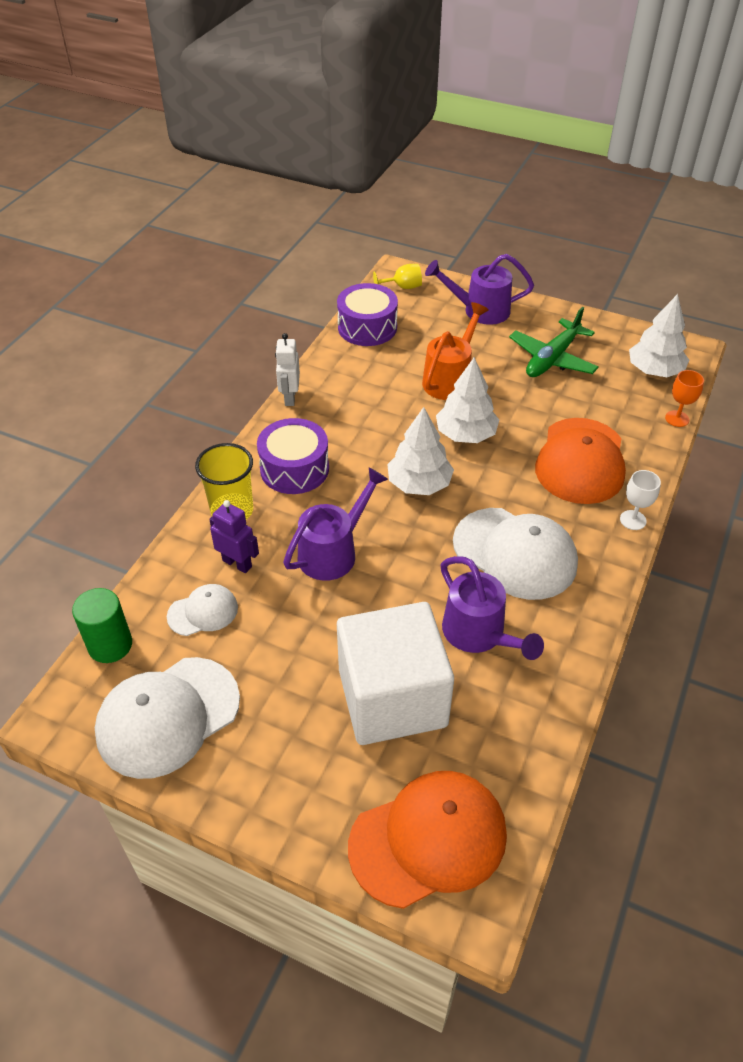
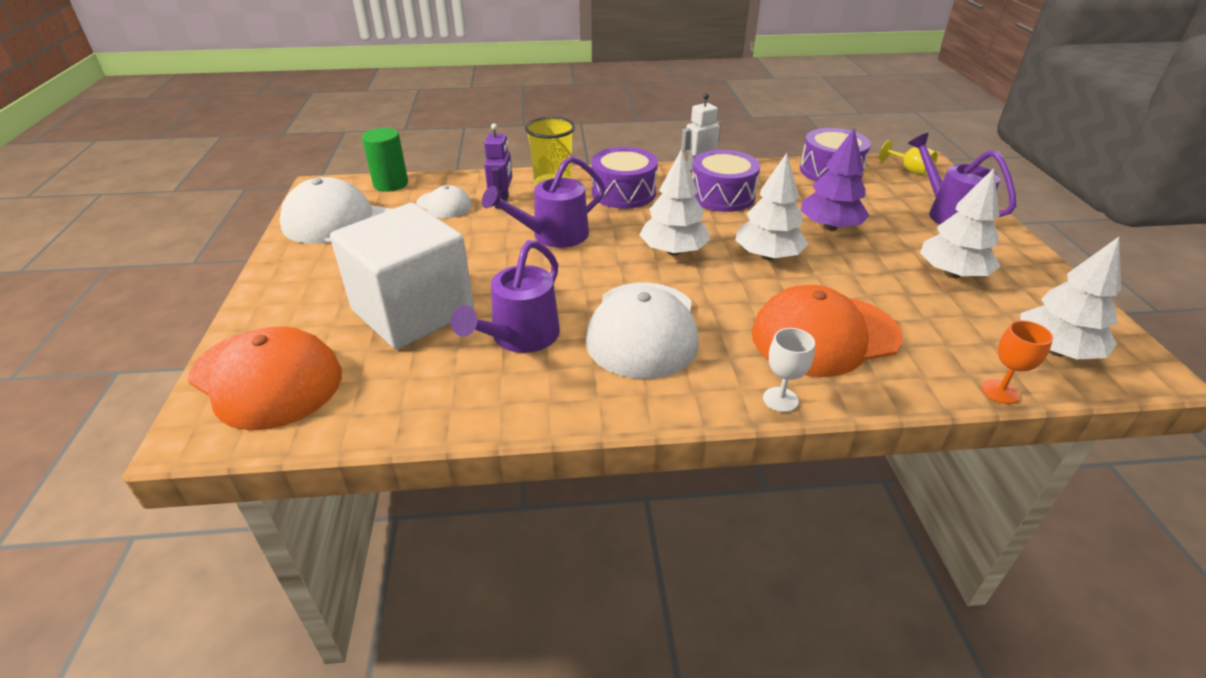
camera: 60 degrees right, 10 degrees down
purple watering can [283,468,388,581] -> purple watering can turned 135 degrees clockwise [482,156,606,248]
orange watering can [422,302,489,400] -> purple tree [801,129,870,231]
green plane [509,307,599,377] -> white tree [920,168,1000,278]
none -> purple drum [692,150,760,212]

